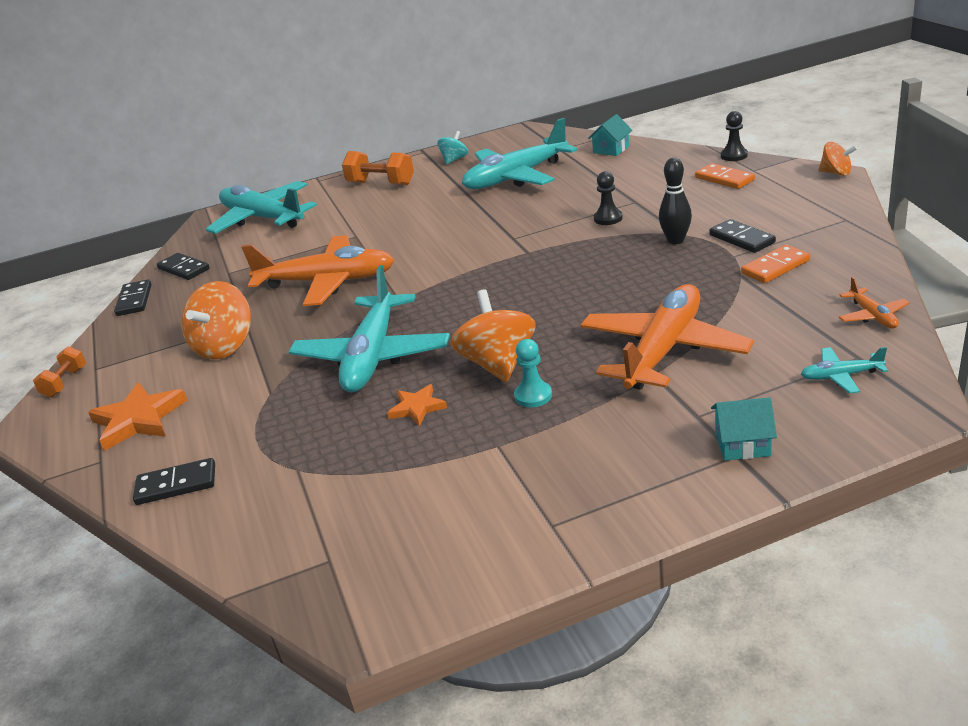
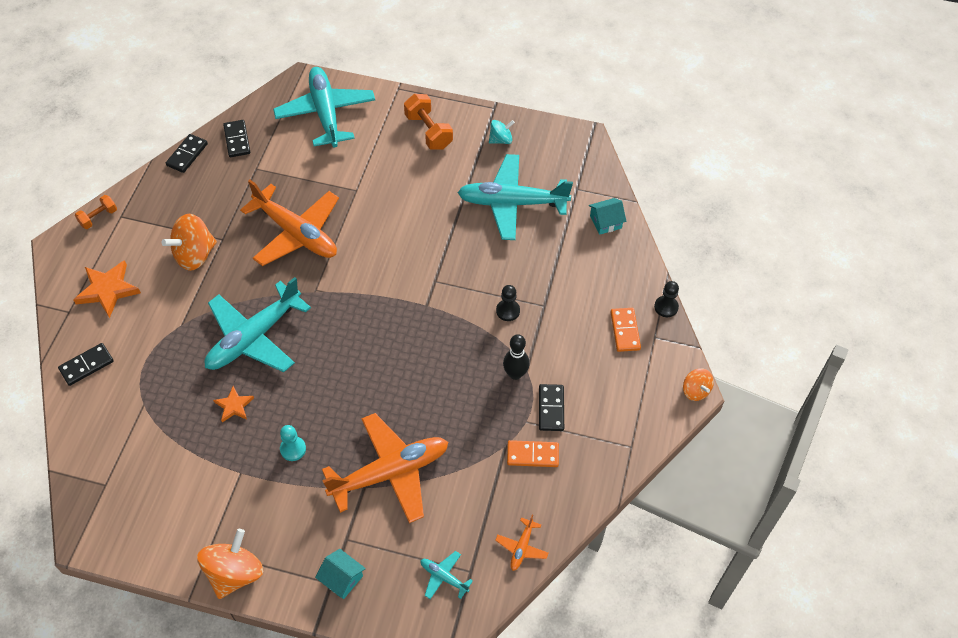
camera: 30 degrees right, 25 degrees up
black domino [133,458,215,505] -> black domino turned 60 degrees counterclockwise [58,343,114,386]
orange spinning top [451,289,536,382] -> orange spinning top moved to [197,529,263,599]

